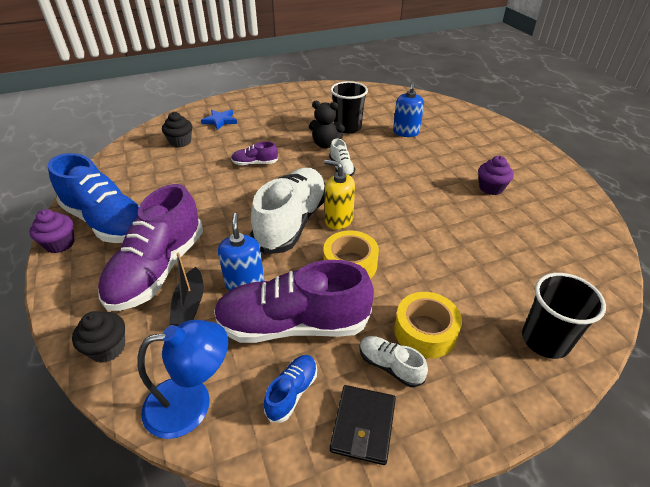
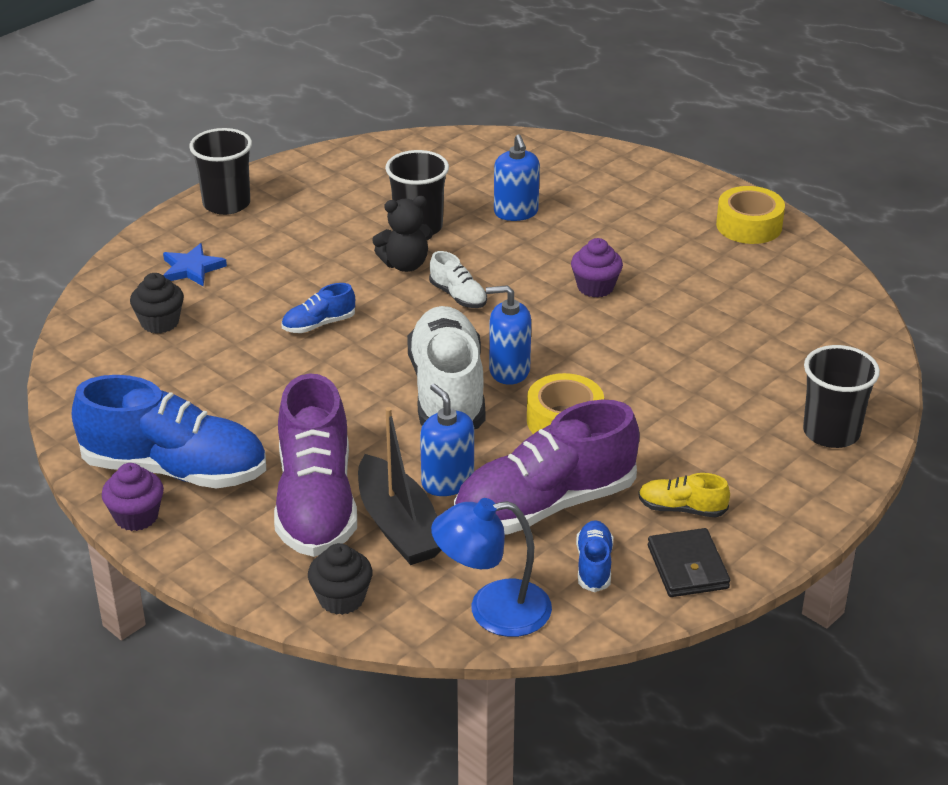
camera: 25 degrees left, 5 degrees down
blue lamp [137,320,228,439] -> blue lamp turned 150 degrees counterclockwise [431,498,552,637]
black boat [169,253,204,326] -> black boat [358,407,441,565], size x1.54
purple shoe [231,141,278,165] -> blue shoe [282,283,355,333]
yellow soap dispenser [324,160,355,230] -> blue soap dispenser [486,285,531,385]
white shoe [360,336,428,387] -> yellow shoe [638,473,730,517]
yellow tape [394,292,462,358] -> yellow tape moved to [716,186,785,244]
purple cupcake [478,156,514,195] -> purple cupcake moved to [571,238,623,298]
none -> black cup [189,128,252,215]

